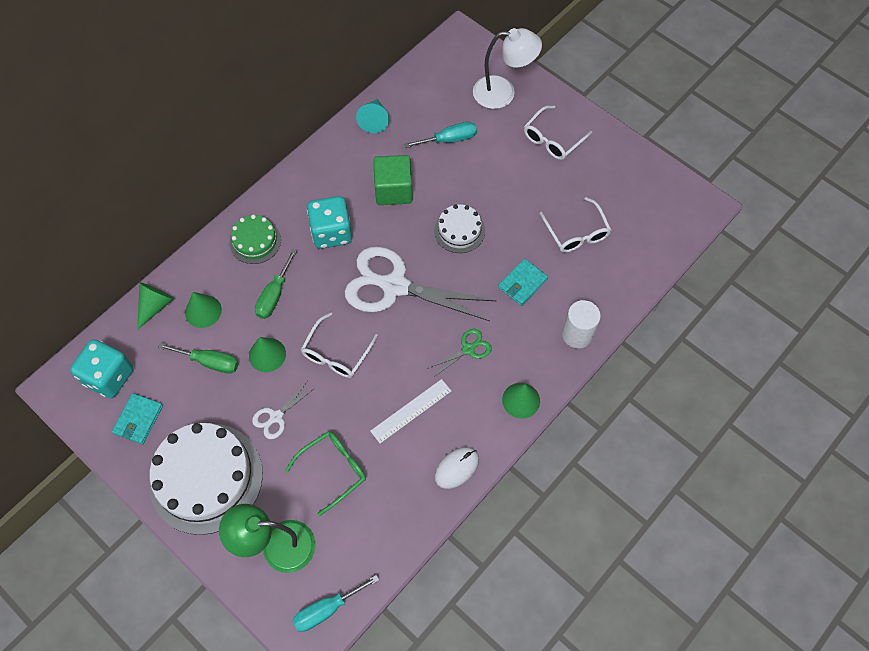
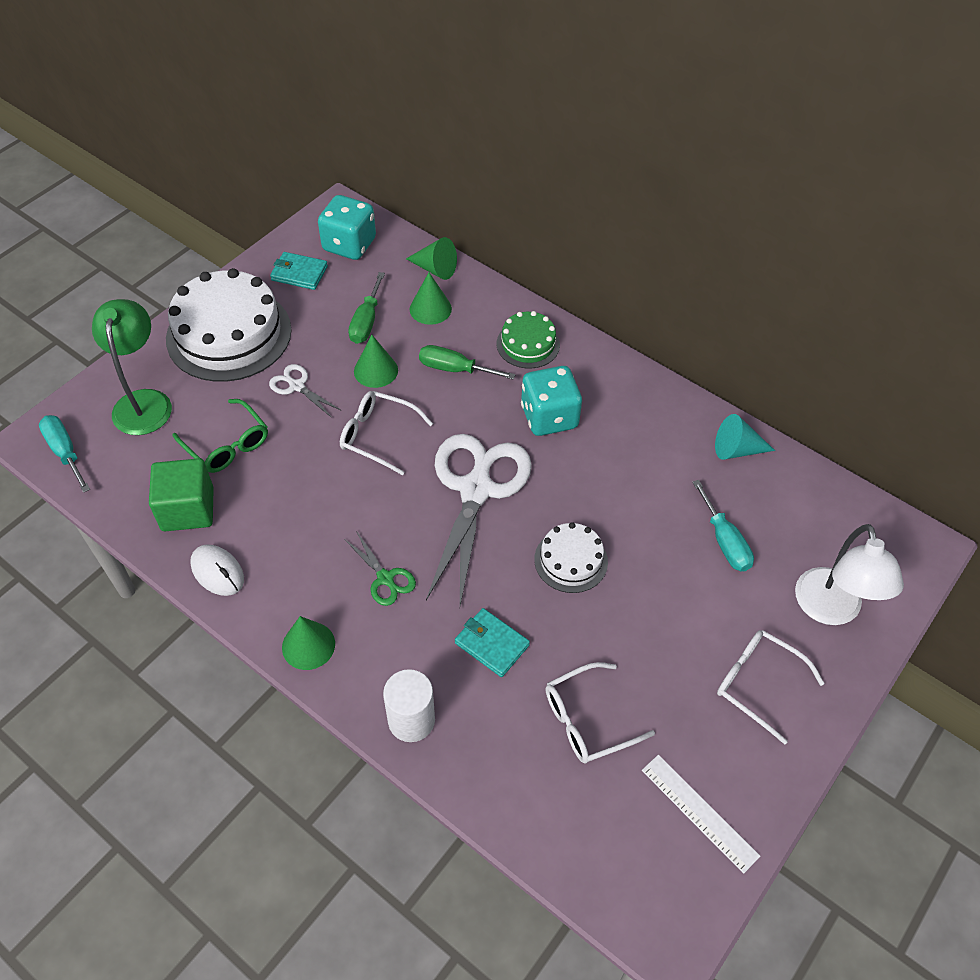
camera: 85 degrees right, 10 degrees down
white ruler [370,379,451,443] -> white ruler moved to [642,755,760,874]
green cube [373,155,413,205] -> green cube moved to [149,458,214,531]

